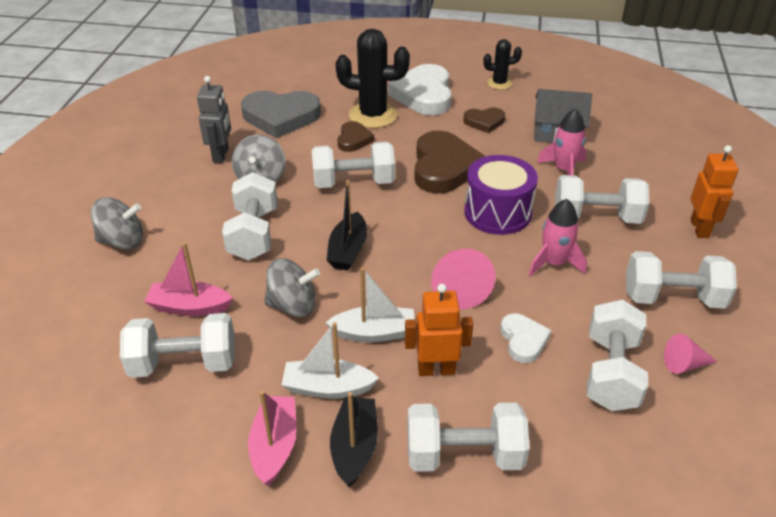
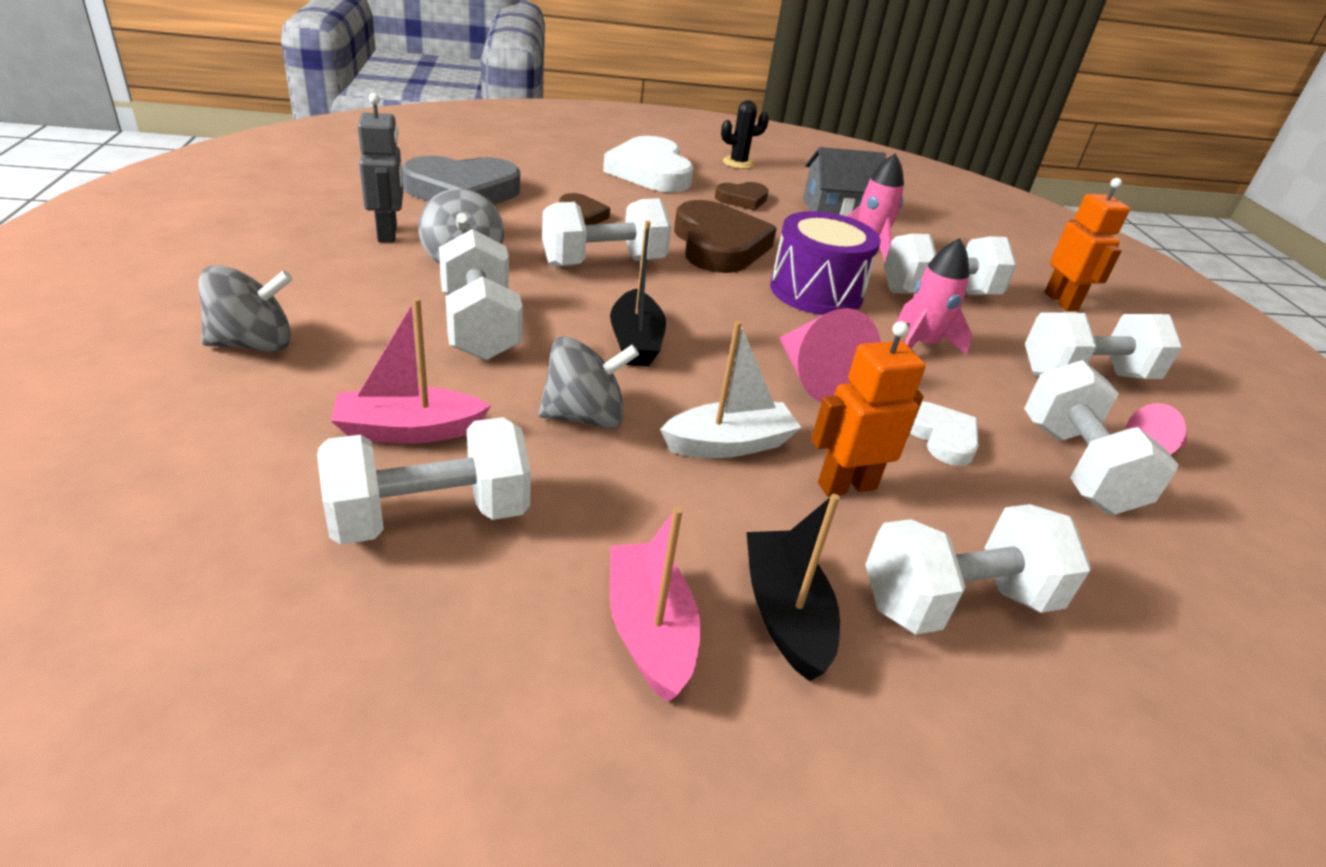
camera: 20 degrees left, 5 degrees down
white boat [282,322,379,399] -> none
black cactus [336,29,410,128] -> none

